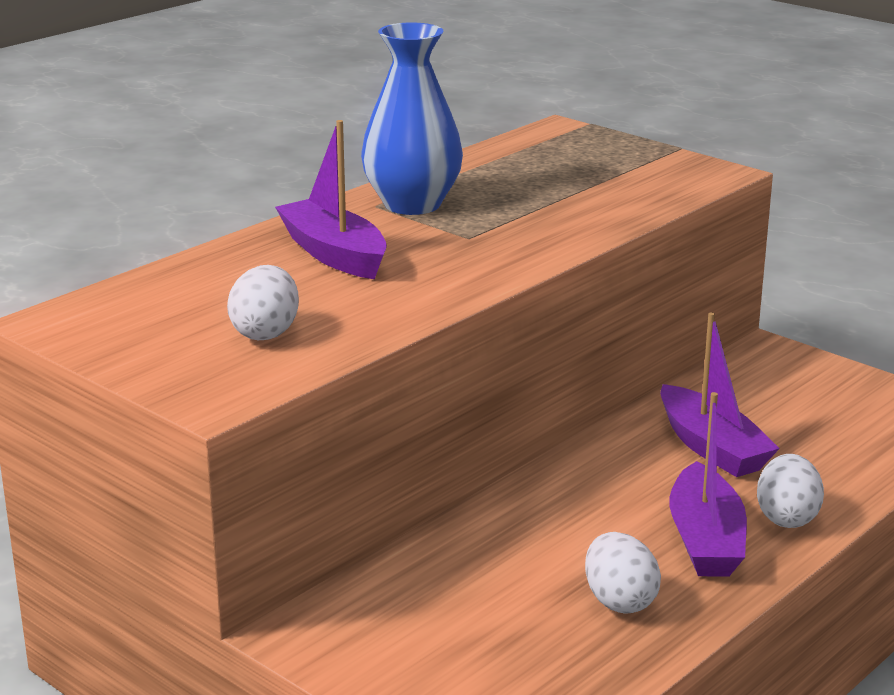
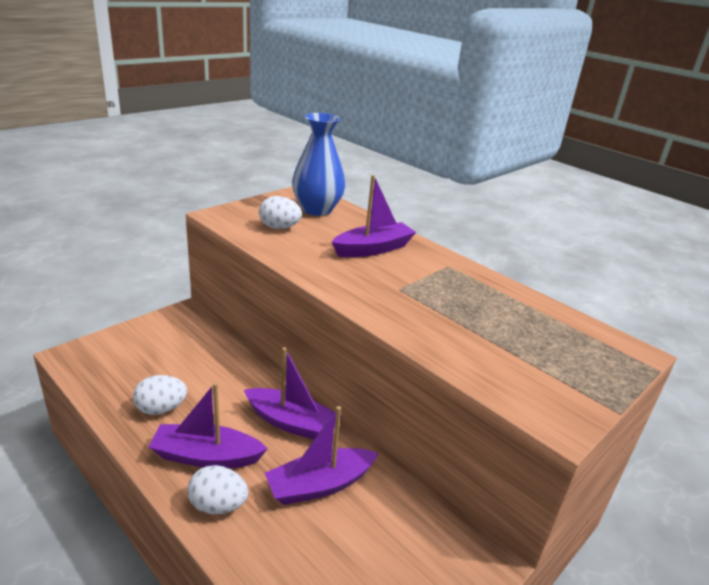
camera: 90 degrees right, 5 degrees up
blue vase [361,22,463,215] -> blue vase moved to [292,113,345,216]
none -> purple boat [244,347,342,440]

